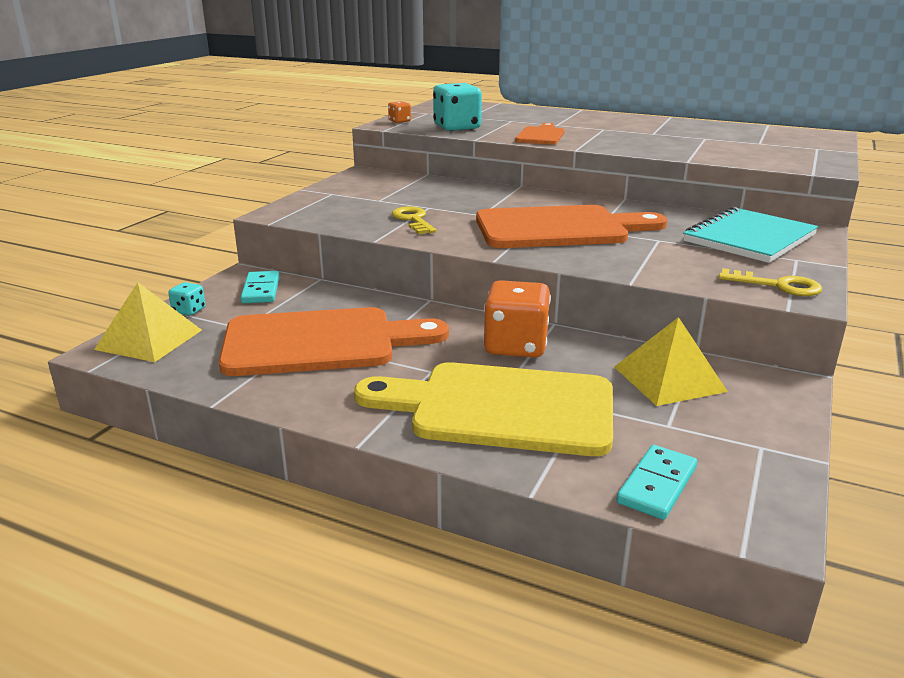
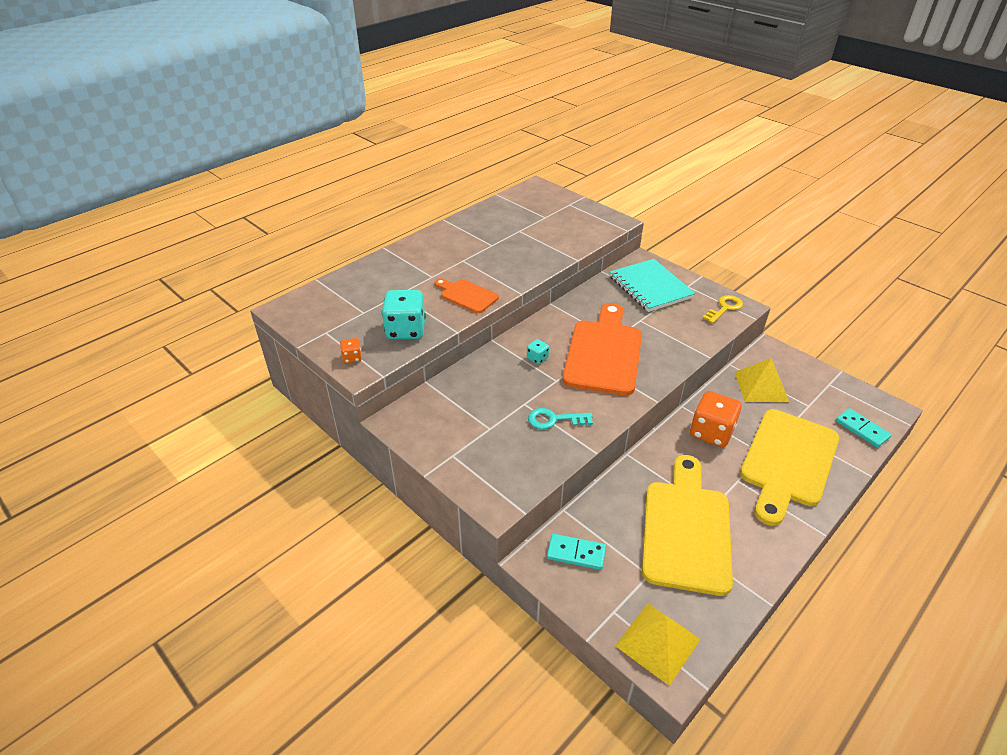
camera: 70 degrees left, 15 degrees up
turquoise dice [168,282,205,316] -> turquoise dice moved to [527,339,549,364]
orange cutting board [219,307,449,376] -> yellow cutting board [642,455,733,596]
yellow key [392,206,436,234] -> turquoise key [528,408,593,429]

